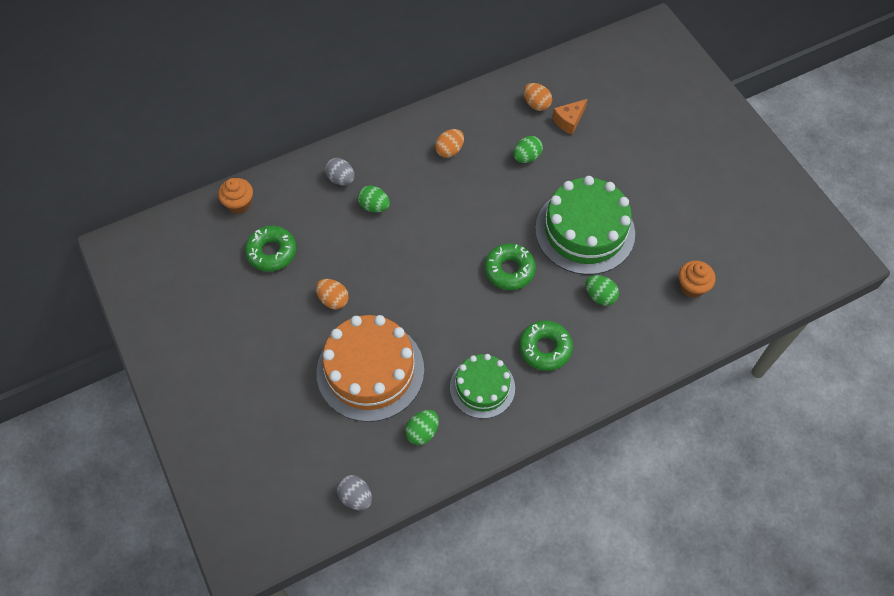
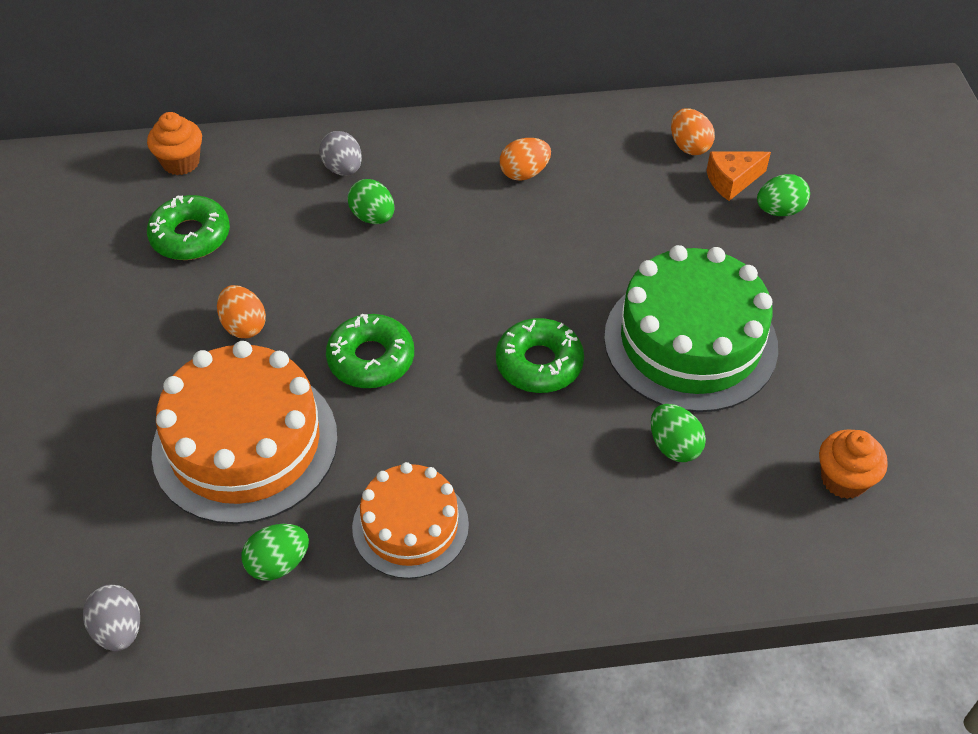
camera: 20 degrees right, 10 degrees down
green cake [450,354,515,419] -> orange cake [352,462,469,579]
green egg [513,136,543,163] -> green egg moved to [757,174,810,216]
green donut [519,320,573,371] -> green donut moved to [326,314,414,388]

